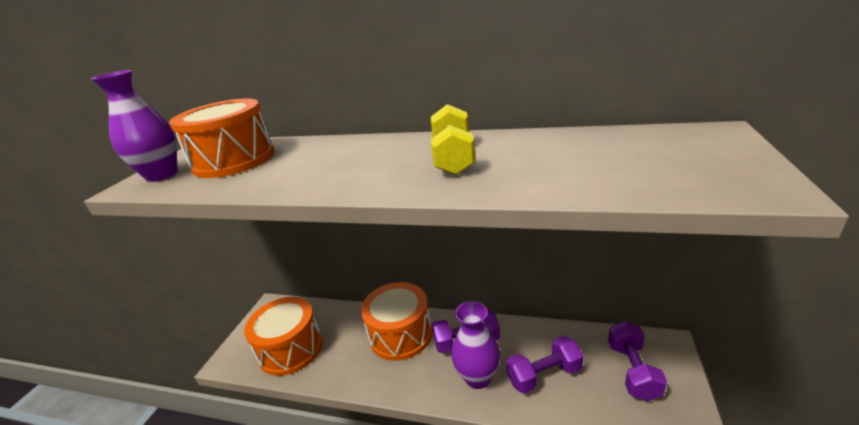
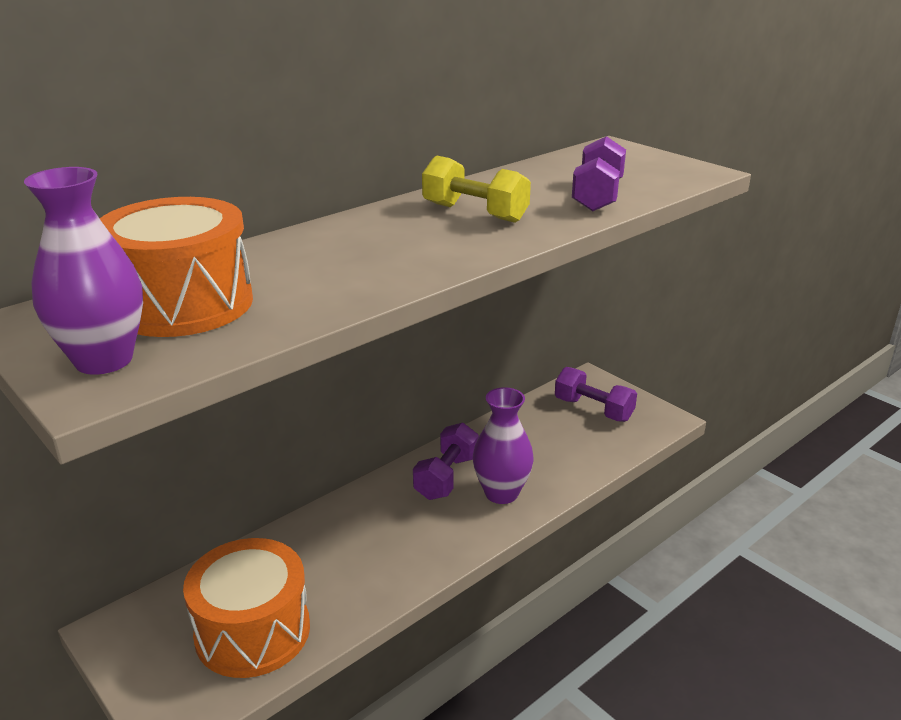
camera: 60 degrees left, 0 degrees up
orange drum [361,282,432,361] -> none
purple dumbbell [506,336,584,394] -> purple dumbbell moved to [572,136,626,211]

